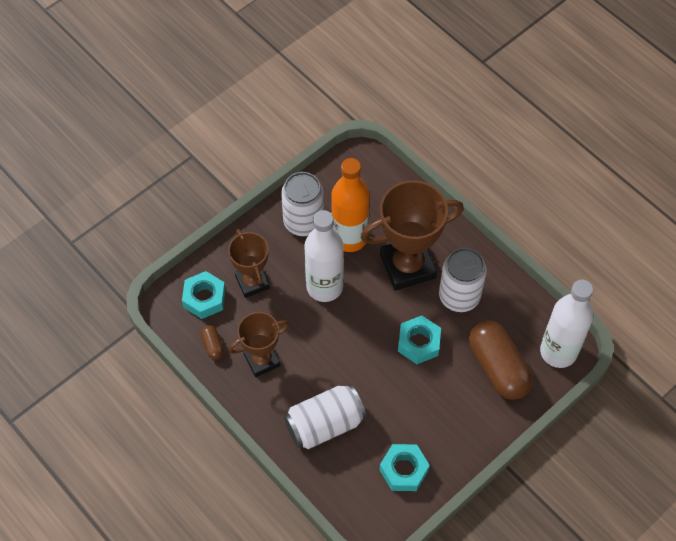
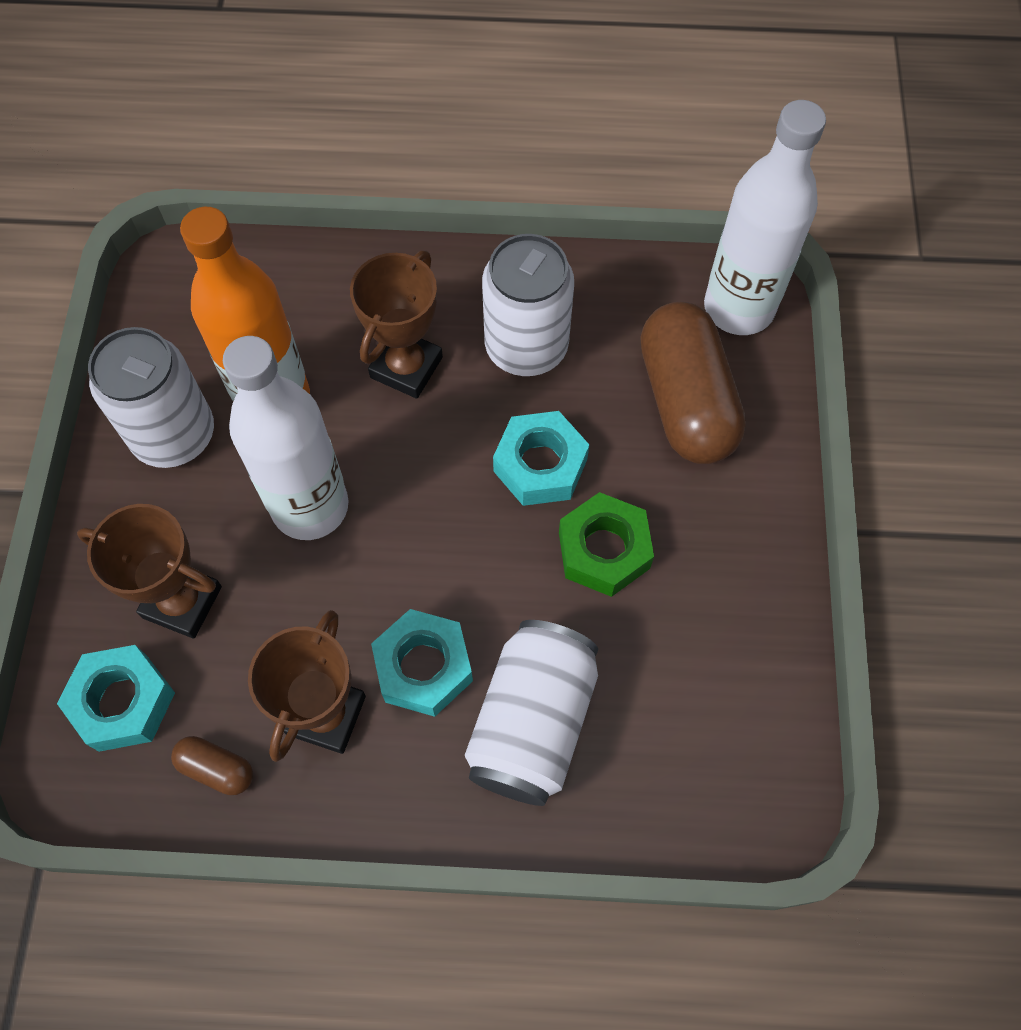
camera: 45 degrees left, 5 degrees up
brown trophy [361,180,464,291] -> brown trophy [350,251,443,399], size x0.61
turquoise nut [380,444,430,491] -> turquoise nut moved to [371,609,473,717]
brown capsule [469,320,533,400] -> brown capsule turned 60 degrees clockwise [640,301,746,464]
none -> green nut [559,492,654,597]

